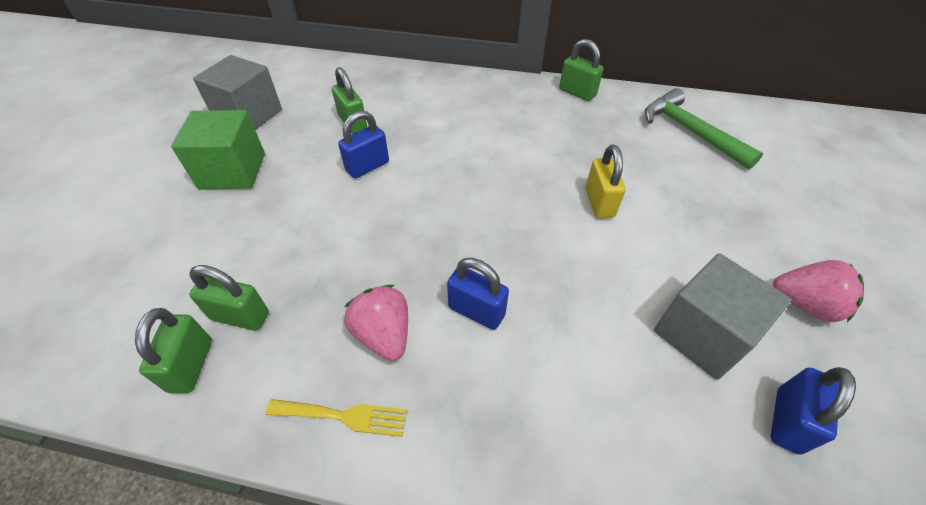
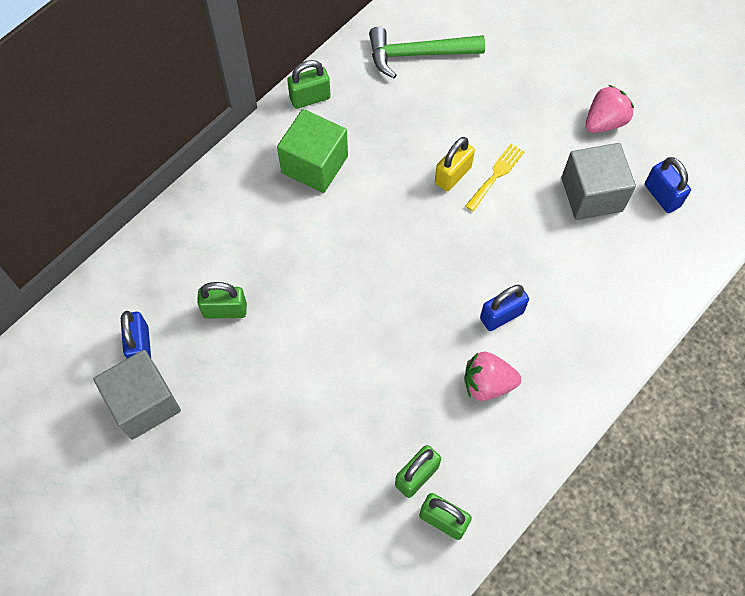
camera: 60 degrees left, 15 degrees up
green cube [171,110,265,189] -> green cube moved to [277,109,348,193]
yellow fork [266,399,407,437] -> yellow fork moved to [465,144,524,211]
blue padlock [338,111,389,179] -> blue padlock moved to [121,311,151,358]
yellow padlock [586,145,626,219] -> yellow padlock turned 75 degrees counterclockwise [435,137,475,191]

